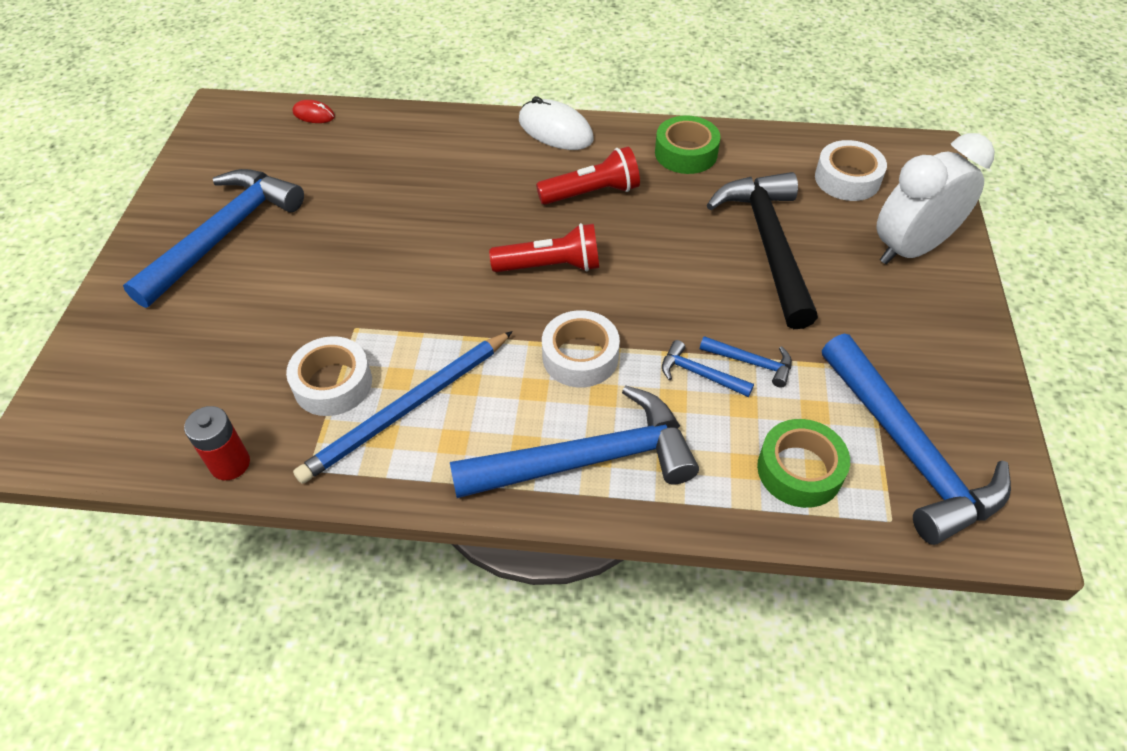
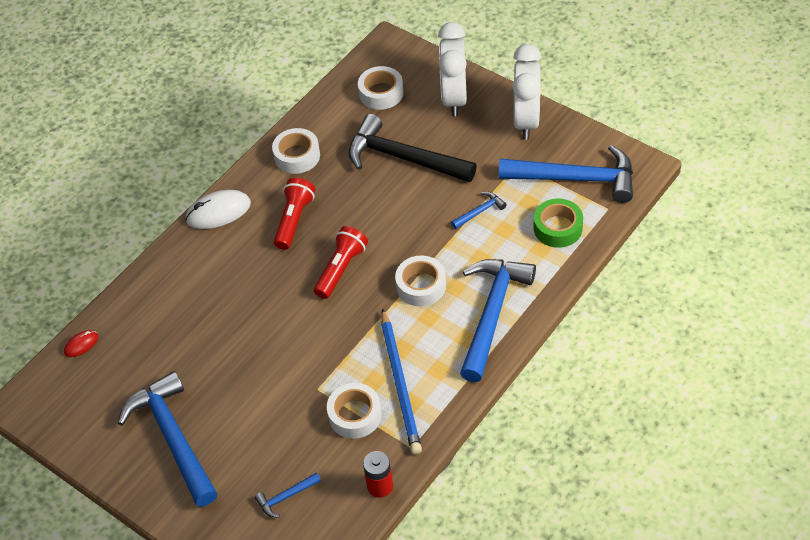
camera: 55 degrees left, 0 degrees up
green tape [655,116,721,174] -> white tape [272,128,320,174]
blue hammer [662,340,754,397] -> blue hammer moved to [255,472,321,518]
none -> white clock [512,44,541,139]

